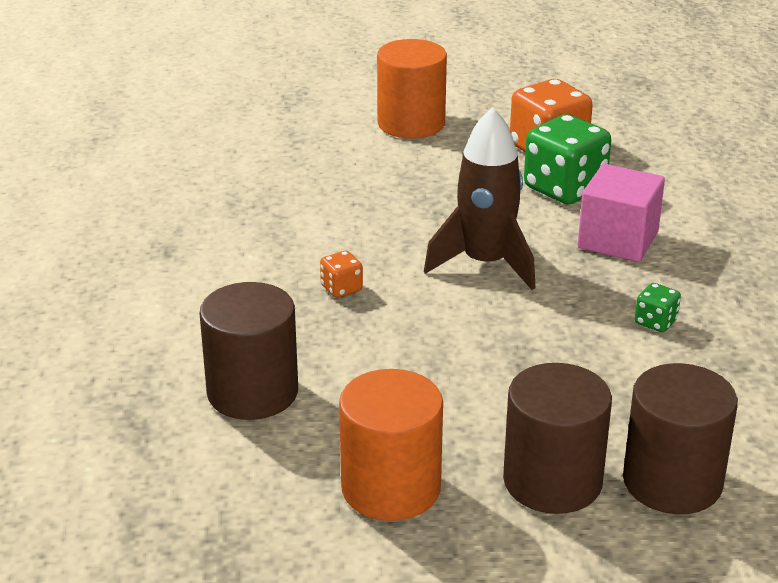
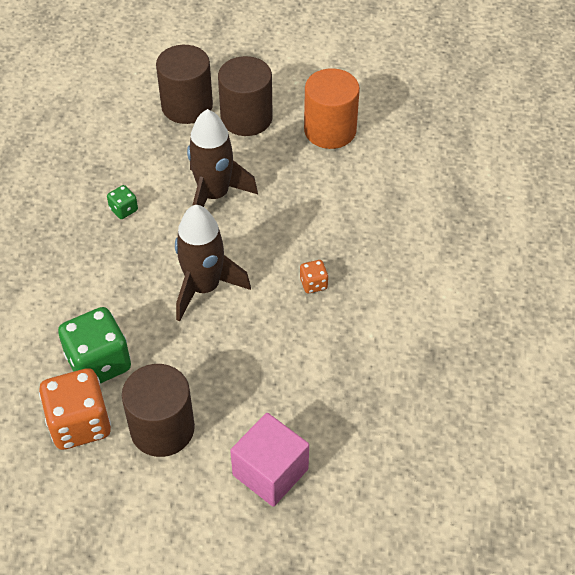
camera: 165 degrees left, 20 degrees up
brown cylinder [199,282,298,420] -> brown cylinder moved to [122,364,195,457]
orange cylinder [377,39,447,139] -> none
pink cube [578,164,665,262] -> pink cube moved to [230,413,309,507]
none -> brown rocket [187,109,258,207]

